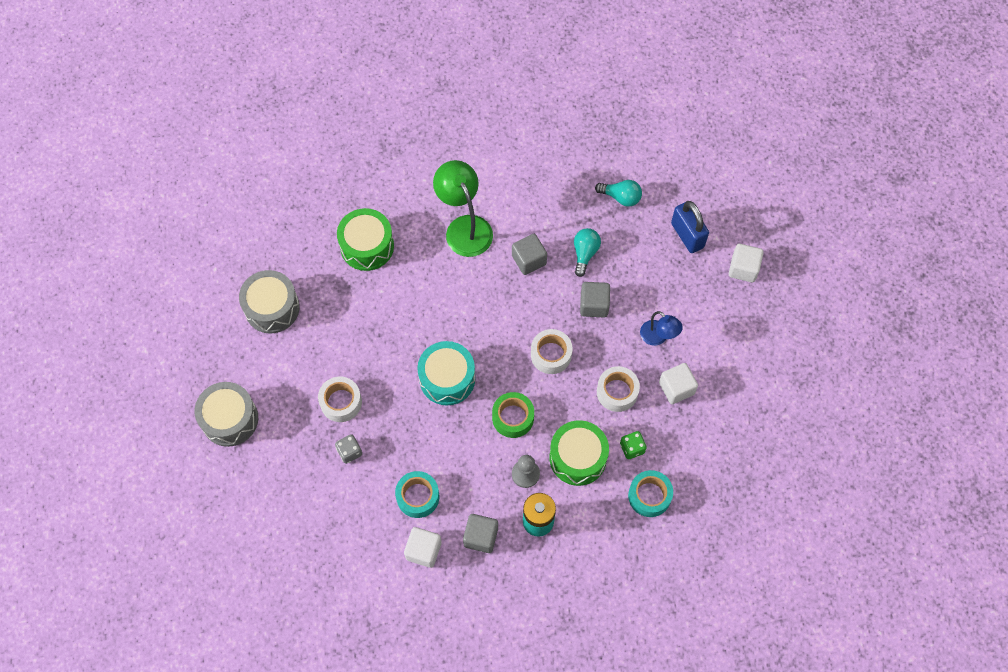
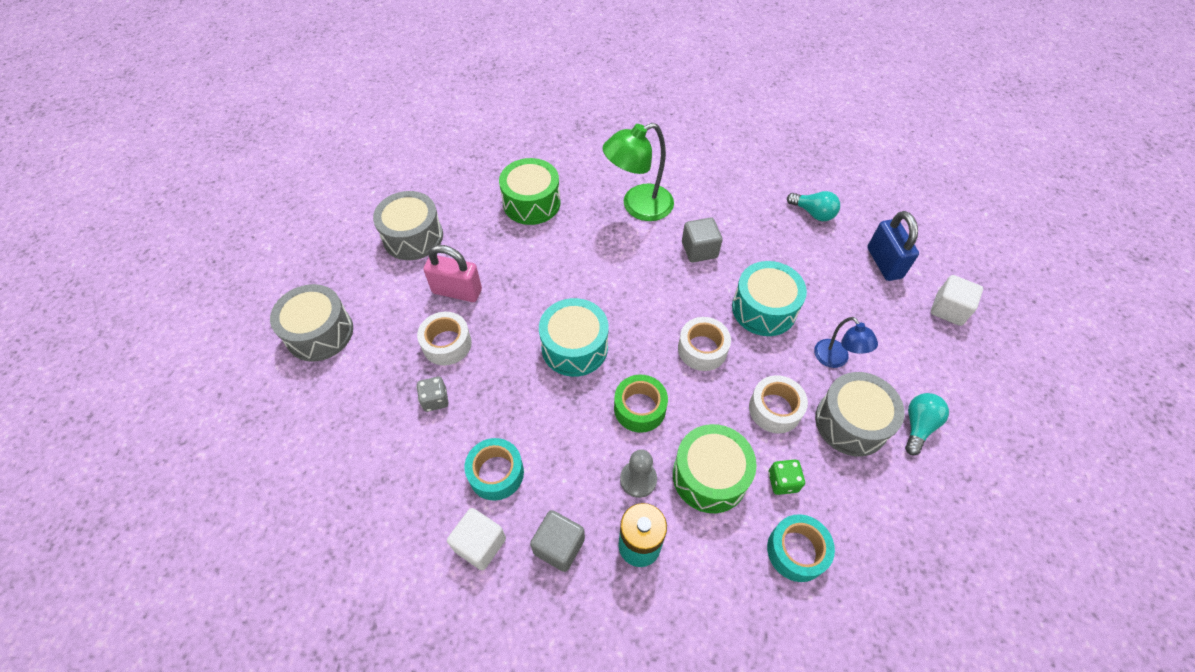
camera: 15 degrees right, 10 degrees down
green lamp [433,160,493,257] -> green lamp turned 105 degrees counterclockwise [603,123,674,221]
turquoise light bulb [574,228,601,277] -> turquoise light bulb moved to [905,393,949,455]
grey cube [580,282,610,318] -> turquoise drum [732,261,807,336]
white cube [659,363,698,404] -> grey drum [815,372,905,456]
none -> pink padlock [424,245,482,302]

